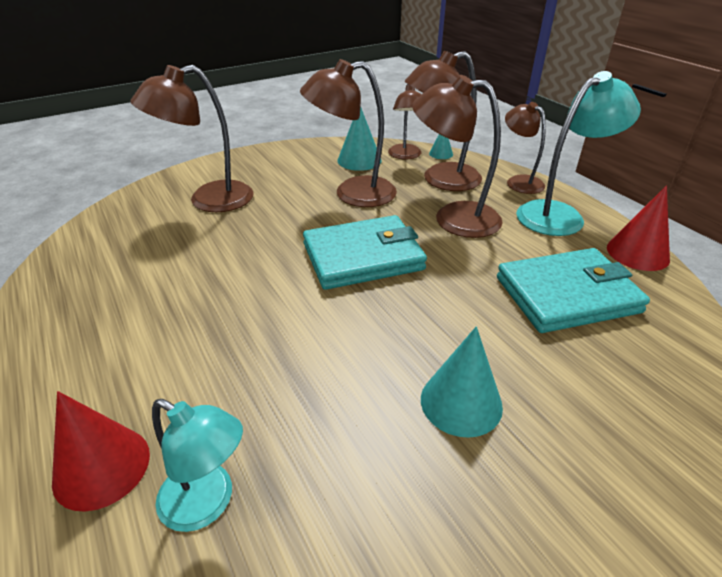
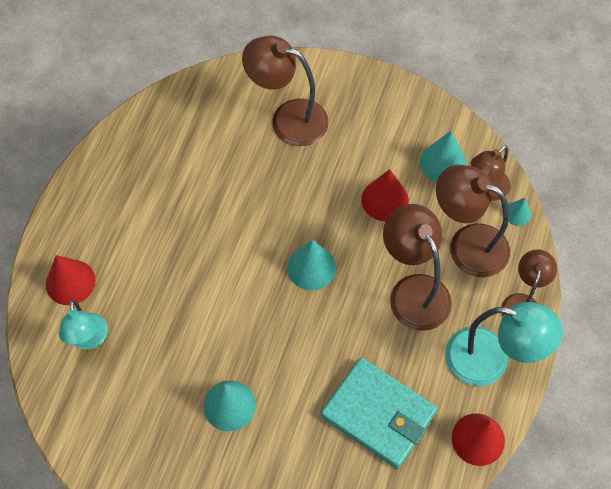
camera: 50 degrees right, 25 degrees up
brown lamp [300,59,397,207] -> red cone [361,169,409,221]
turquoise wallet [303,215,427,290] -> turquoise cone [287,240,336,290]

